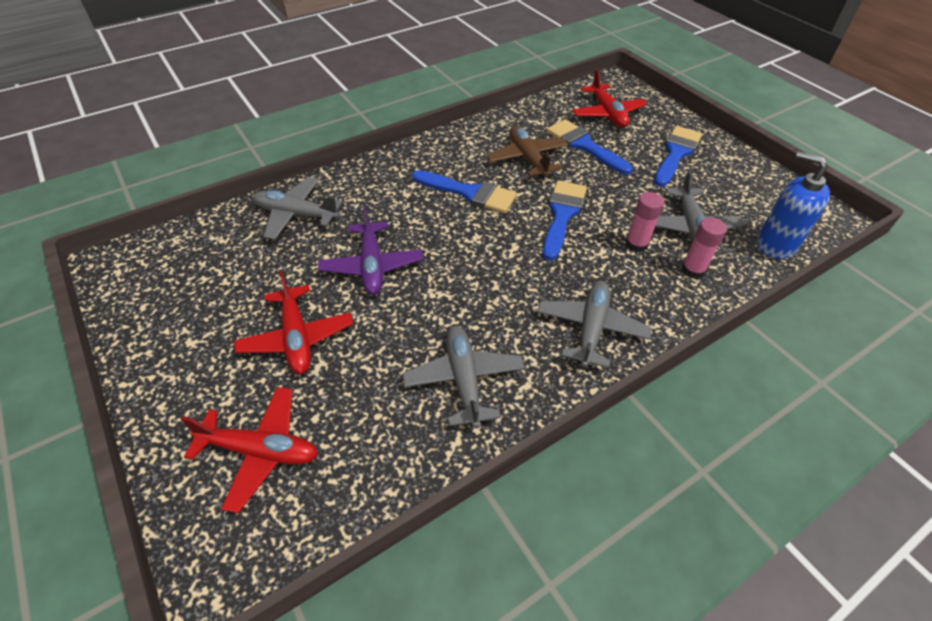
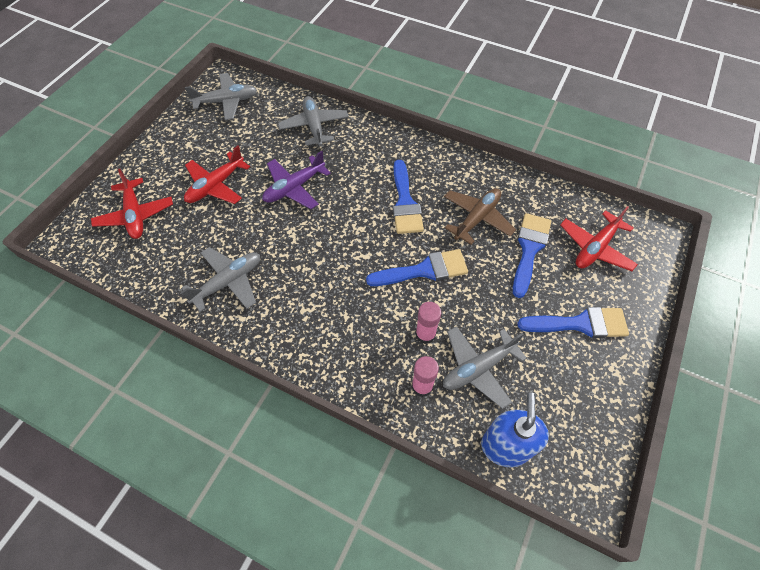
camera: 60 degrees right, 10 degrees up
grey plane [537,281,652,368] -> grey plane moved to [185,73,257,120]

